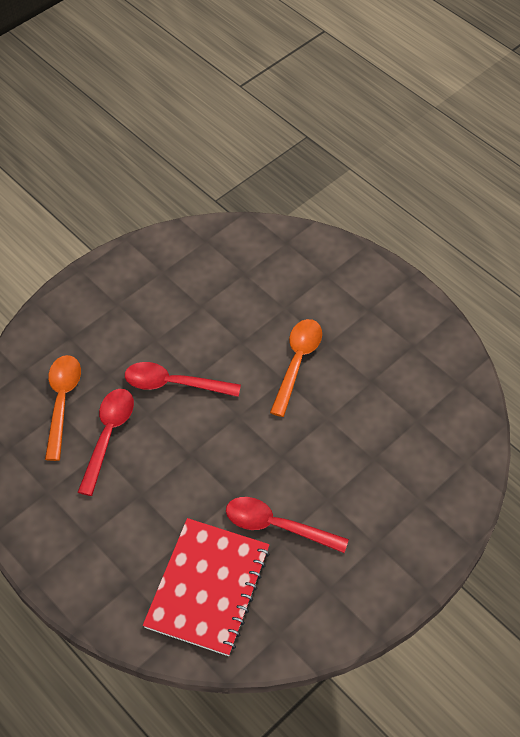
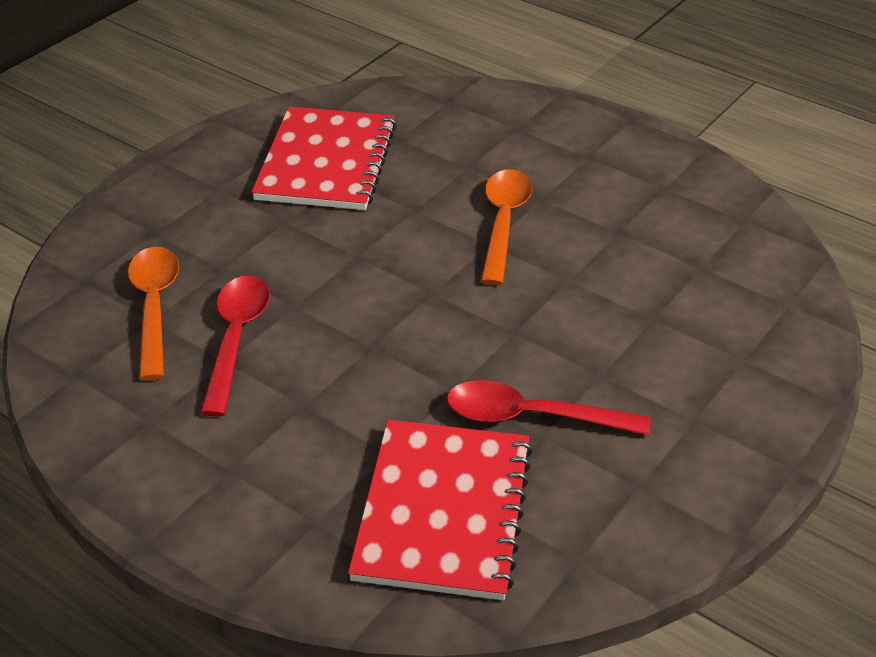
camera: 10 degrees left, 15 degrees down
red spoon [125,362,241,397] -> none
none -> red notebook [252,106,396,210]

